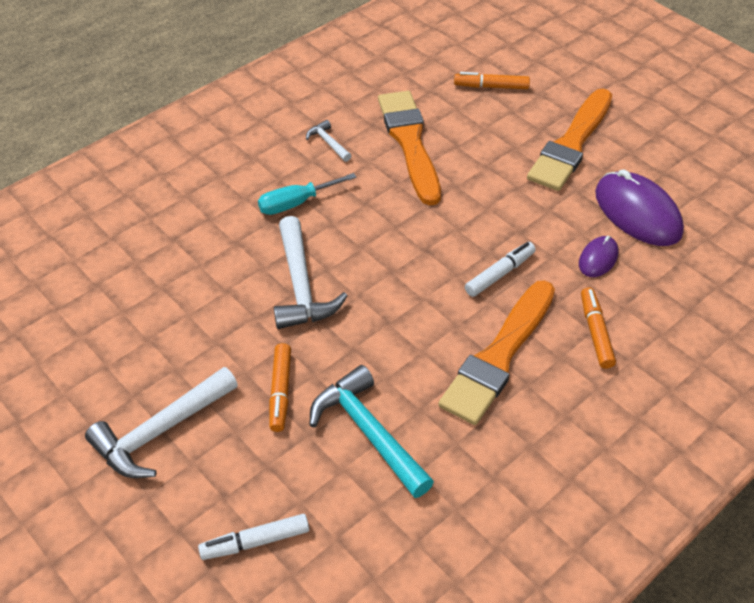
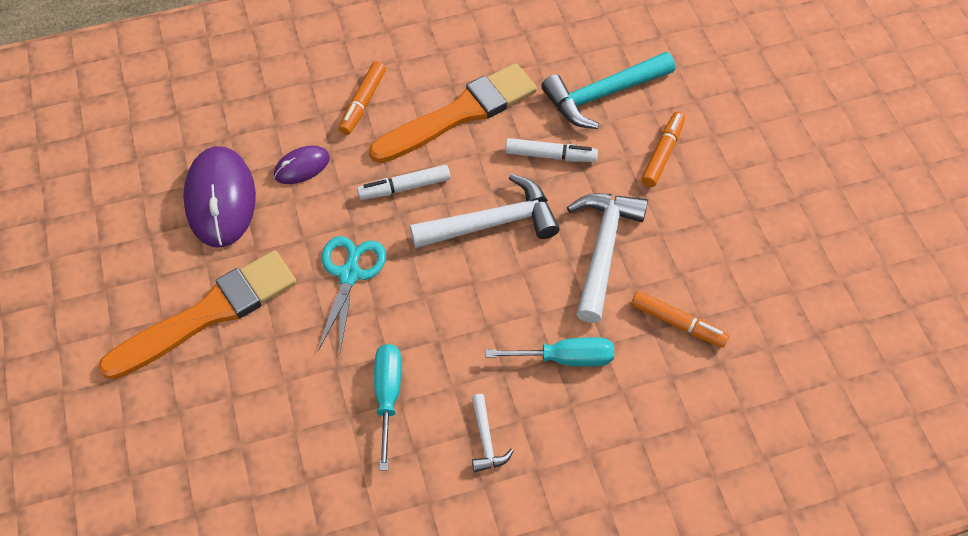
camera: 155 degrees left, 10 degrees up
white hammer [85,367,238,478] -> white hammer moved to [410,174,560,249]
white marker [198,514,309,560] -> white marker moved to [505,138,598,162]
turquoise hammer [309,365,434,498] -> turquoise hammer turned 75 degrees clockwise [541,52,675,129]
orange brush [378,91,441,206] -> turquoise screwdriver [374,344,401,471]
orange marker [454,72,530,89] -> orange marker moved to [631,291,729,348]
none -> turquoise scissors [318,236,386,356]

